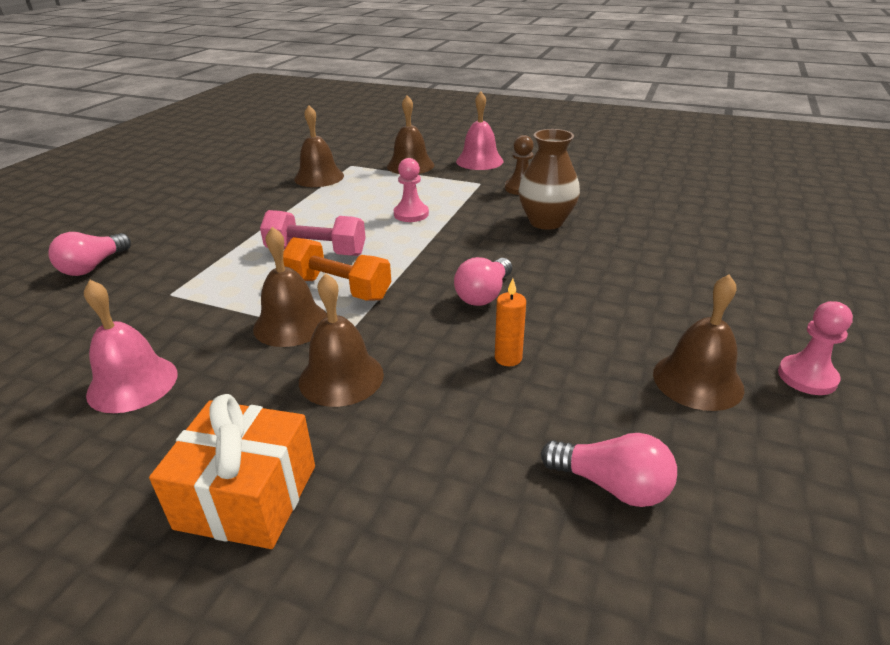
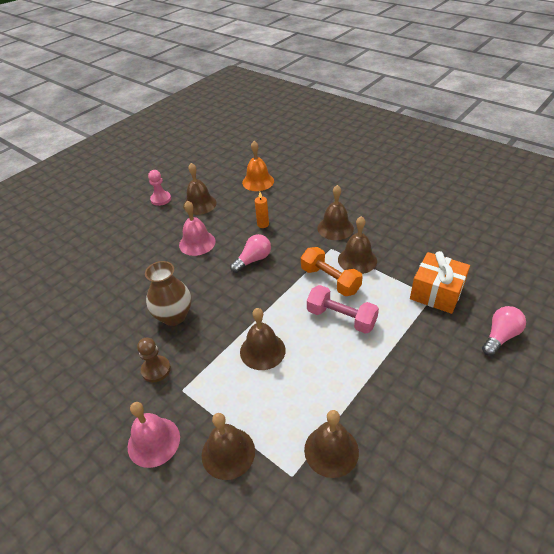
camera: 160 degrees left, 10 degrees up
pink bell [84,280,177,413] -> pink bell moved to [179,201,216,256]
orange gift [149,394,315,549] -> orange gift moved to [410,251,470,314]
pink pawn [394,158,429,222] -> brown bell [240,308,286,370]
pink light bulb [541,433,677,507] -> orange bell [242,141,274,191]

